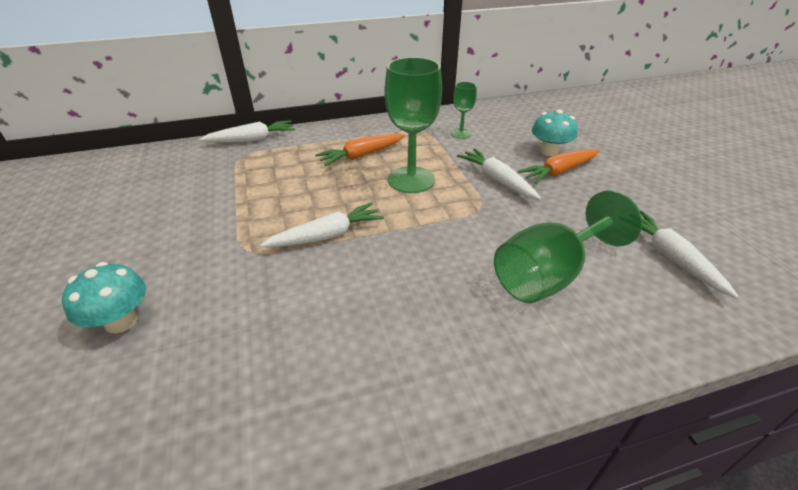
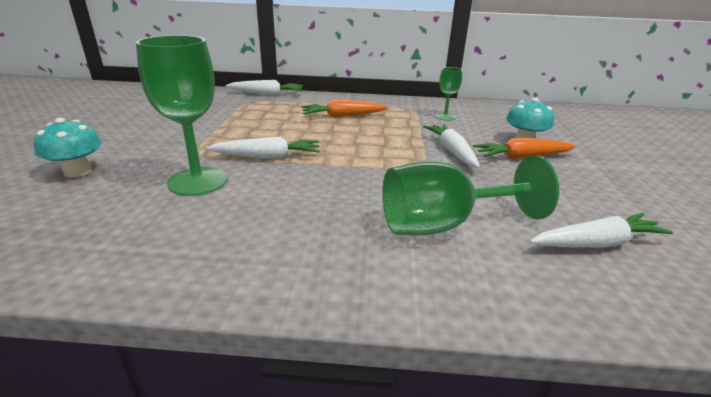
camera: 20 degrees right, 10 degrees down
green goblet [385,57,442,193] -> green goblet moved to [136,35,227,196]
white carrot [640,211,739,298] -> white carrot turned 75 degrees clockwise [530,213,673,248]

